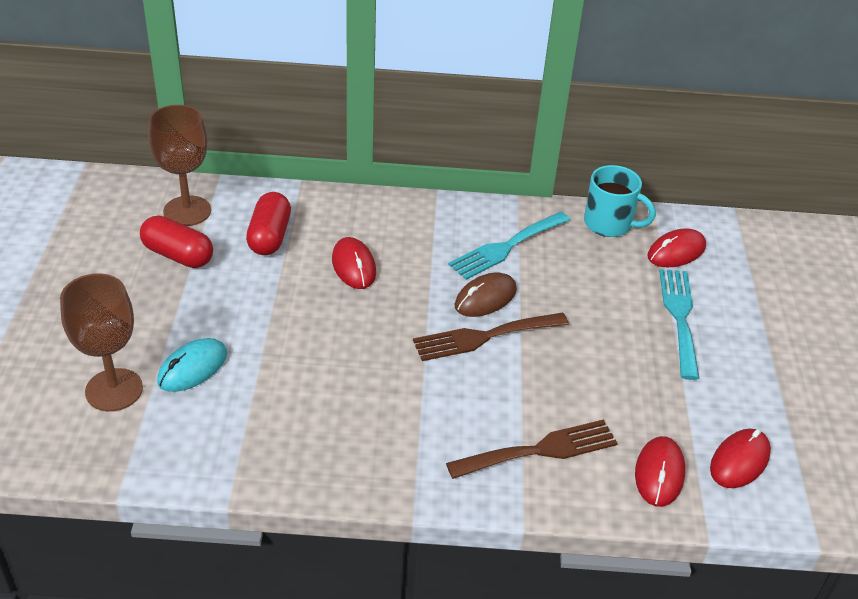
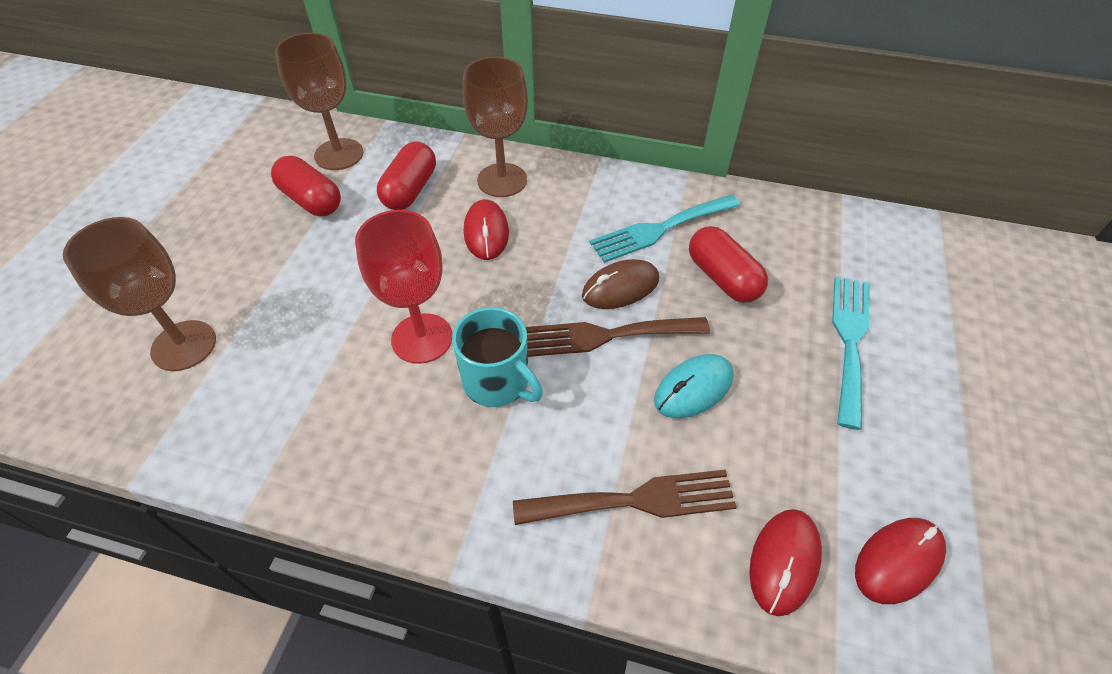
camera: 15 degrees right, 10 degrees up
turquoise mouse [157,338,227,392] -> turquoise mouse moved to [654,354,734,418]
turquoise mug [584,165,656,237] -> turquoise mug moved to [452,307,543,407]
red mouse [647,228,706,267] -> none
none -> red goblet [355,210,452,364]
none -> brown goblet [463,57,528,197]
none -> red capsule [689,226,768,303]

